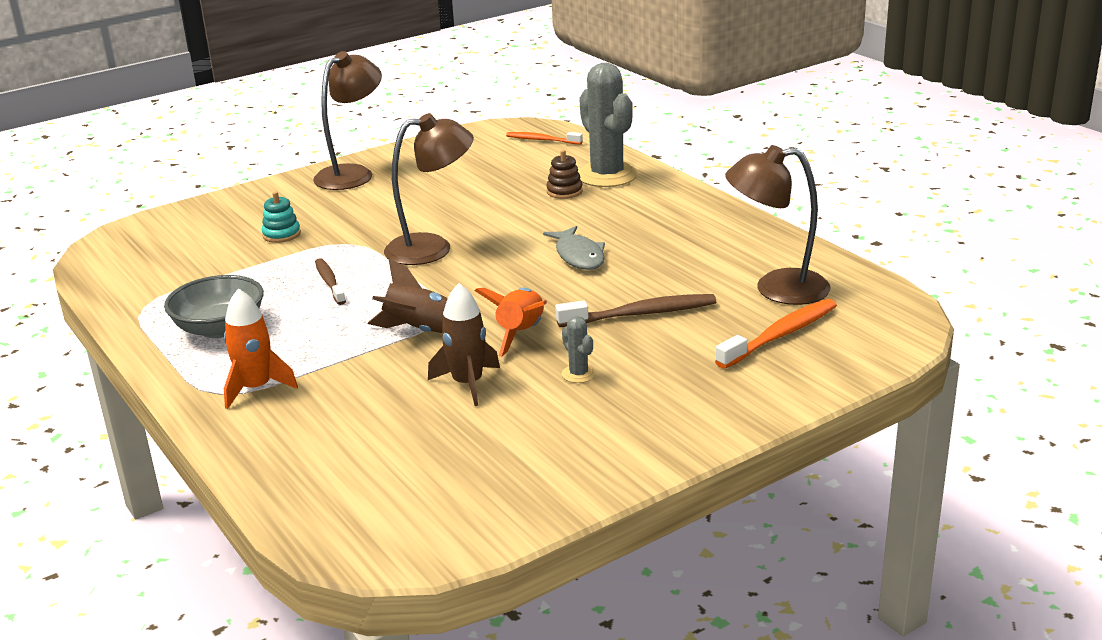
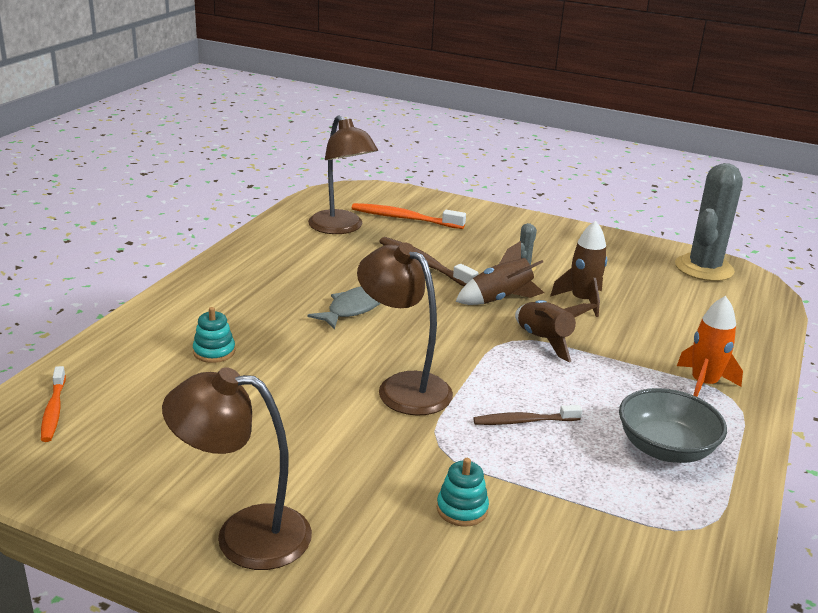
camera: 125 degrees left, 0 degrees up
brown toothbrush [315,258,346,305] -> brown toothbrush turned 45 degrees clockwise [473,405,582,425]
orange rocket [475,288,547,357] -> brown rocket [455,241,545,305]
brown stacking toy [546,150,583,199] -> turquoise stacking toy [193,307,235,363]
grey cactus [578,63,638,187] -> grey cactus moved to [675,163,743,281]

